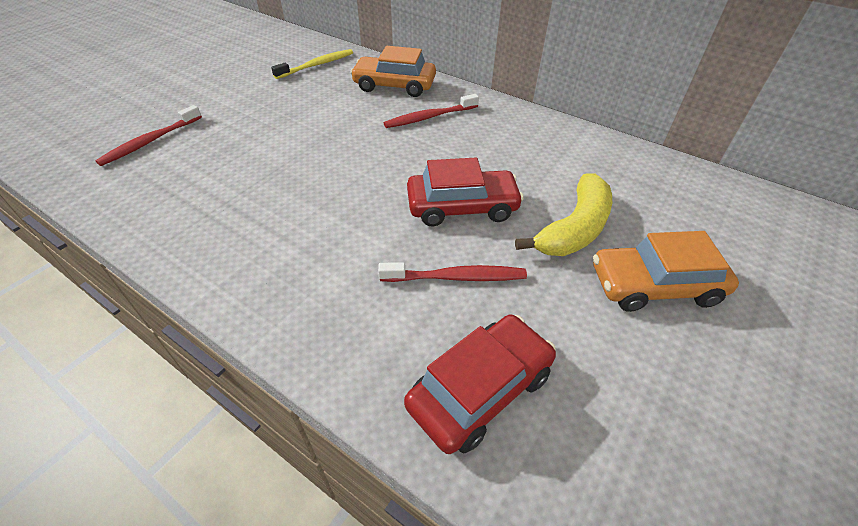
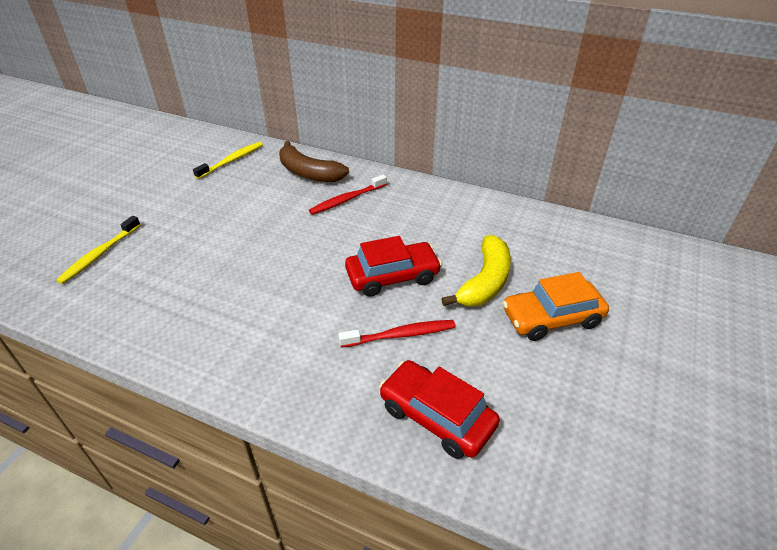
camera: 10 degrees left, 5 degrees down
red toothbrush [95,105,202,166] -> yellow toothbrush [56,216,141,284]
orange car [350,46,436,97] -> brown banana [279,141,349,182]
red car [404,315,556,454] -> red car turned 90 degrees counterclockwise [379,360,500,459]

